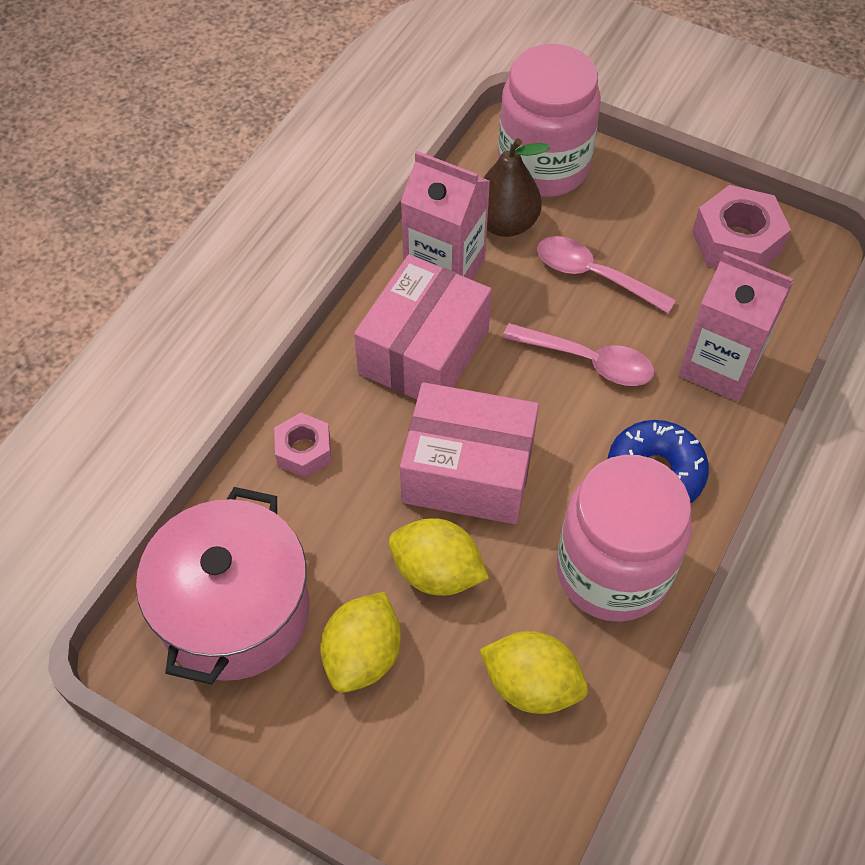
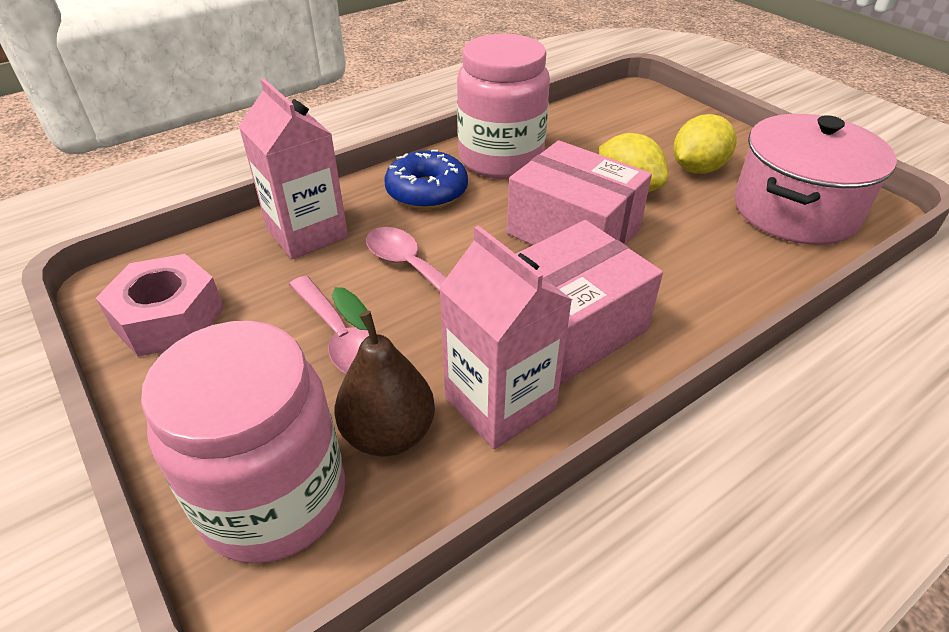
camera: 155 degrees left, 15 degrees down
pink nut [274,413,331,478] -> none
yellow lemon [480,631,588,714] -> none

